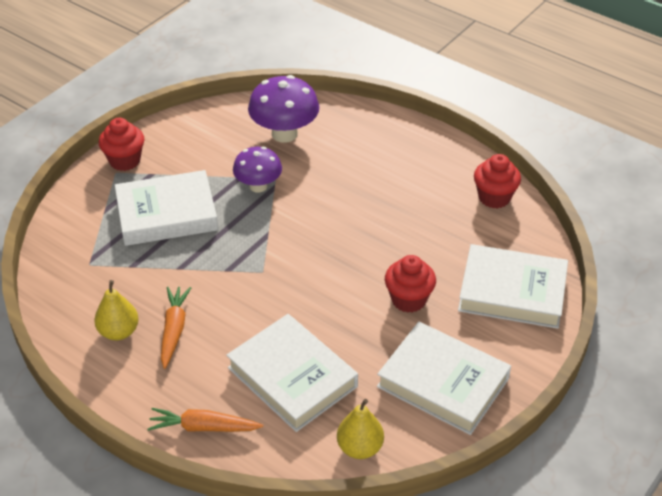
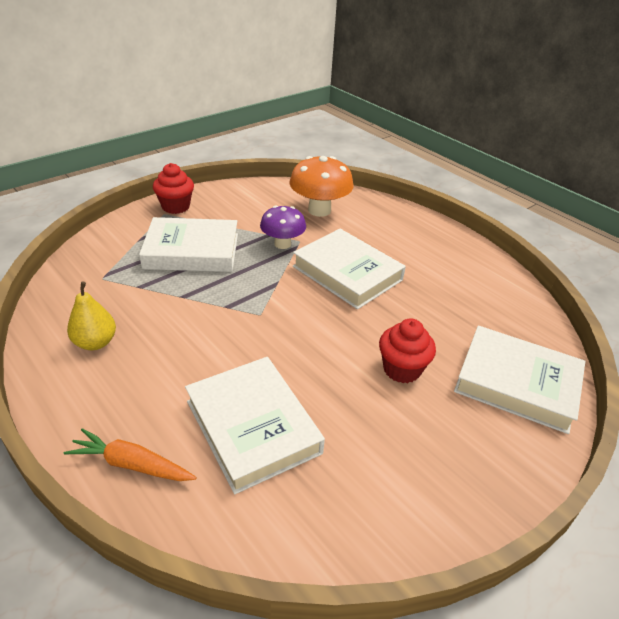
camera: 10 degrees right, 5 degrees down
orange carrot [161,287,191,369] -> none
purple mushroom [248,75,319,143] -> orange mushroom [289,156,353,217]
yellow pear [337,399,384,459] -> none
white book [377,322,511,435] -> white book moved to [293,229,406,309]
red cupcake [474,154,521,209] -> none

